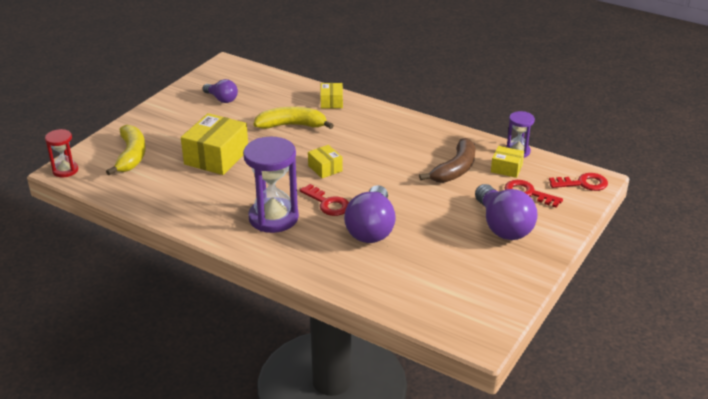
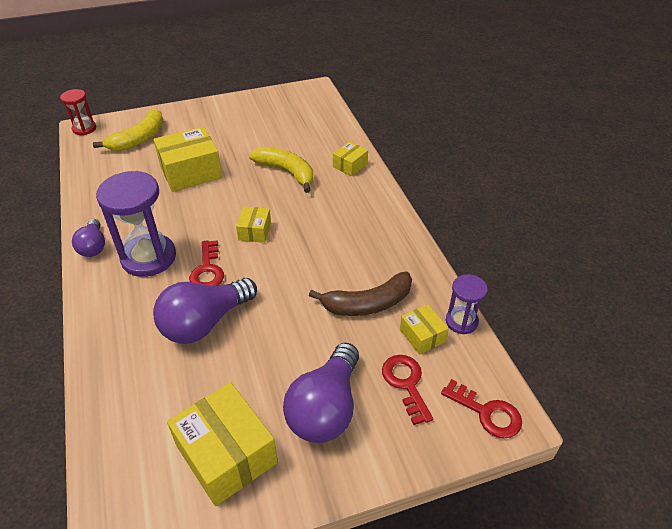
camera: 40 degrees right, 10 degrees up
purple light bulb [203,79,238,103] -> purple light bulb moved to [72,219,105,257]
none -> yellow box [167,382,278,506]

